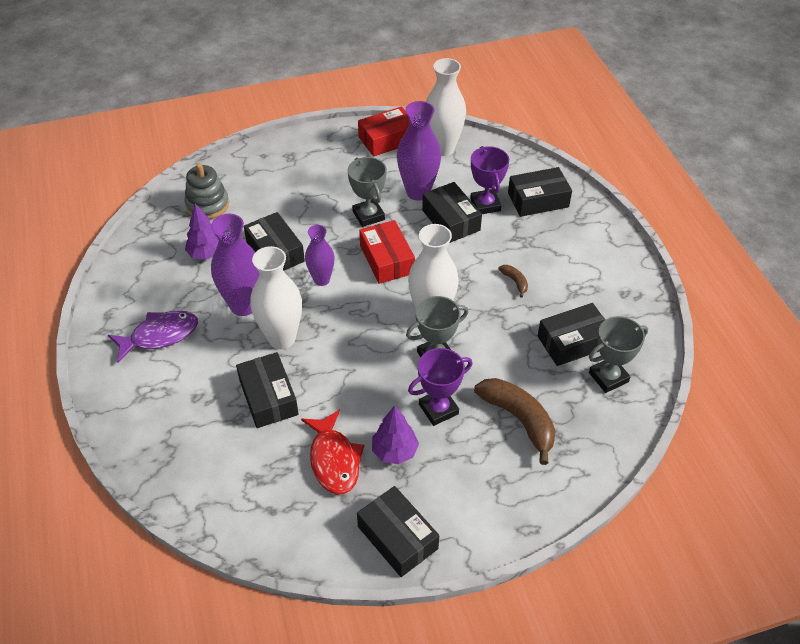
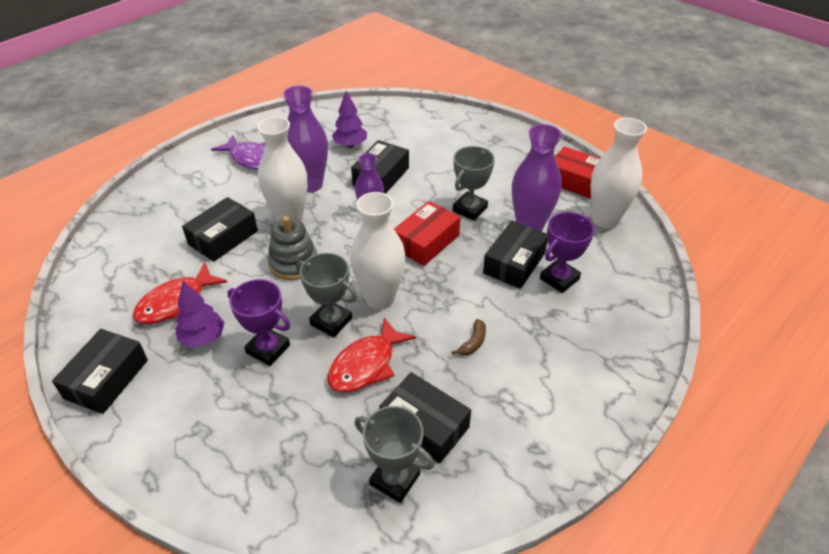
camera: 60 degrees right, 5 degrees down
grey stacking toy [185,163,229,219] -> grey stacking toy moved to [268,216,317,280]
brown banana [474,378,556,465] -> none
black box [508,167,572,217] -> none
none -> red fish [327,317,416,392]

